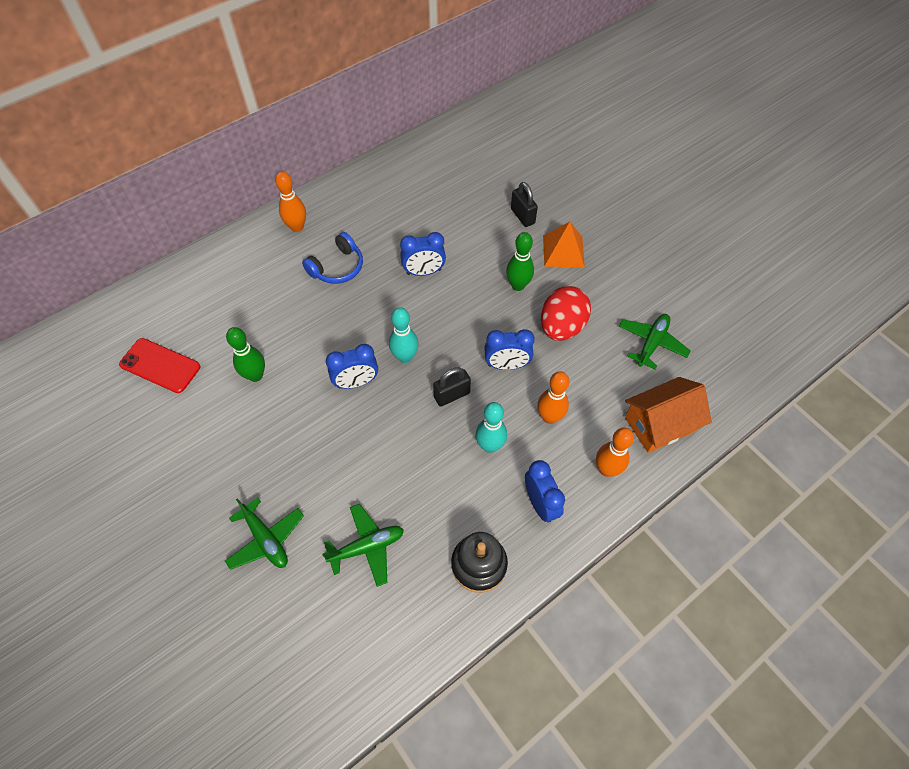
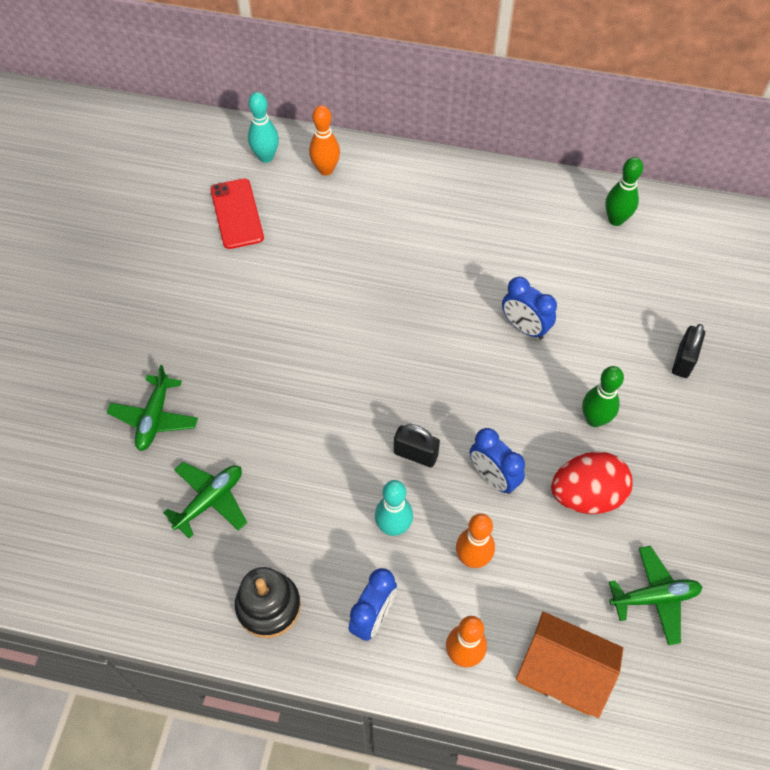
camera: 50 degrees right, 0 degrees up
green bowling pin [226,327,265,382] -> green bowling pin moved to [605,157,643,226]
orange bowling pin [275,171,306,232] -> orange bowling pin moved to [309,105,340,176]
blue headphones [302,232,363,284] -> none
green plane [322,504,404,587] -> green plane turned 75 degrees counterclockwise [163,462,247,538]
blue clock [326,344,378,389] -> none
turquoise bowling pin [389,307,419,363] -> turquoise bowling pin moved to [248,92,279,163]
orange pyramid [543,222,585,267] -> none

